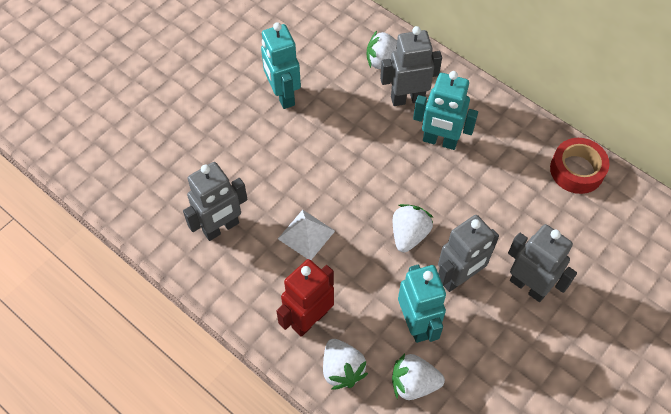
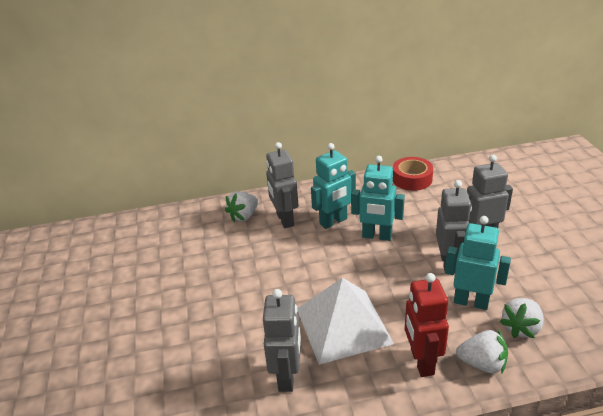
camera: 50 degrees left, 25 degrees down
turquoise robot [261,22,301,109] -> turquoise robot moved to [351,156,405,241]
white pyramid [278,210,335,260] -> white pyramid [297,277,394,365], size x1.94
grey robot [380,26,442,106] -> grey robot turned 45 degrees counterclockwise [266,142,299,228]
white strawberry [393,204,433,252] -> none

